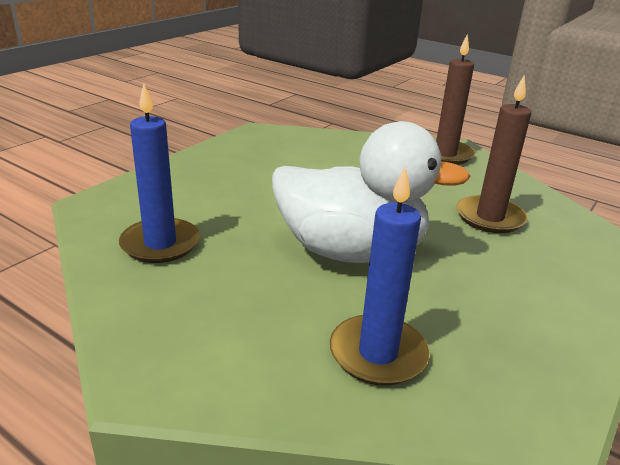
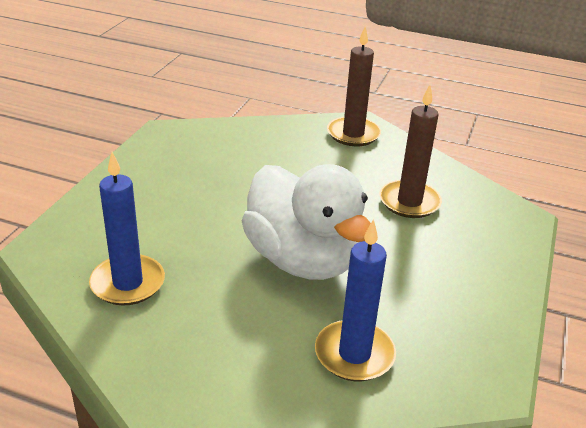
camera: 15 degrees left, 5 degrees up
white duck [272,121,471,263] -> white duck turned 60 degrees clockwise [242,164,371,280]

